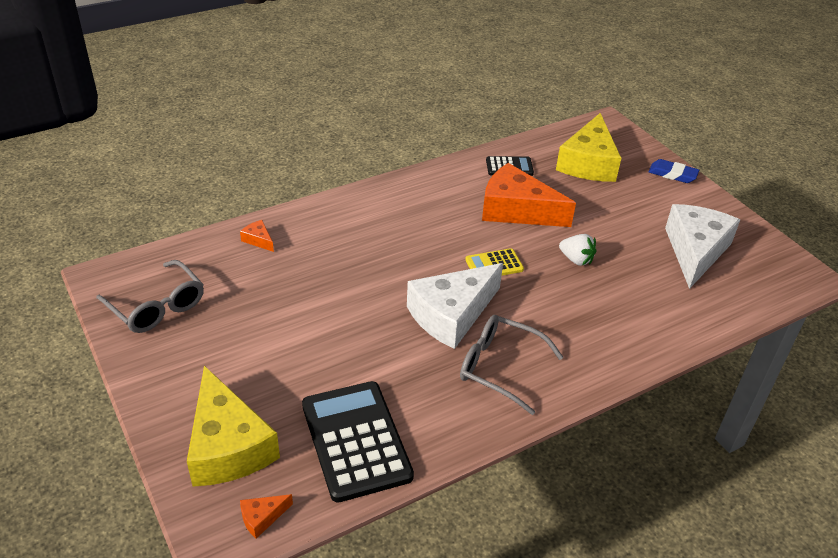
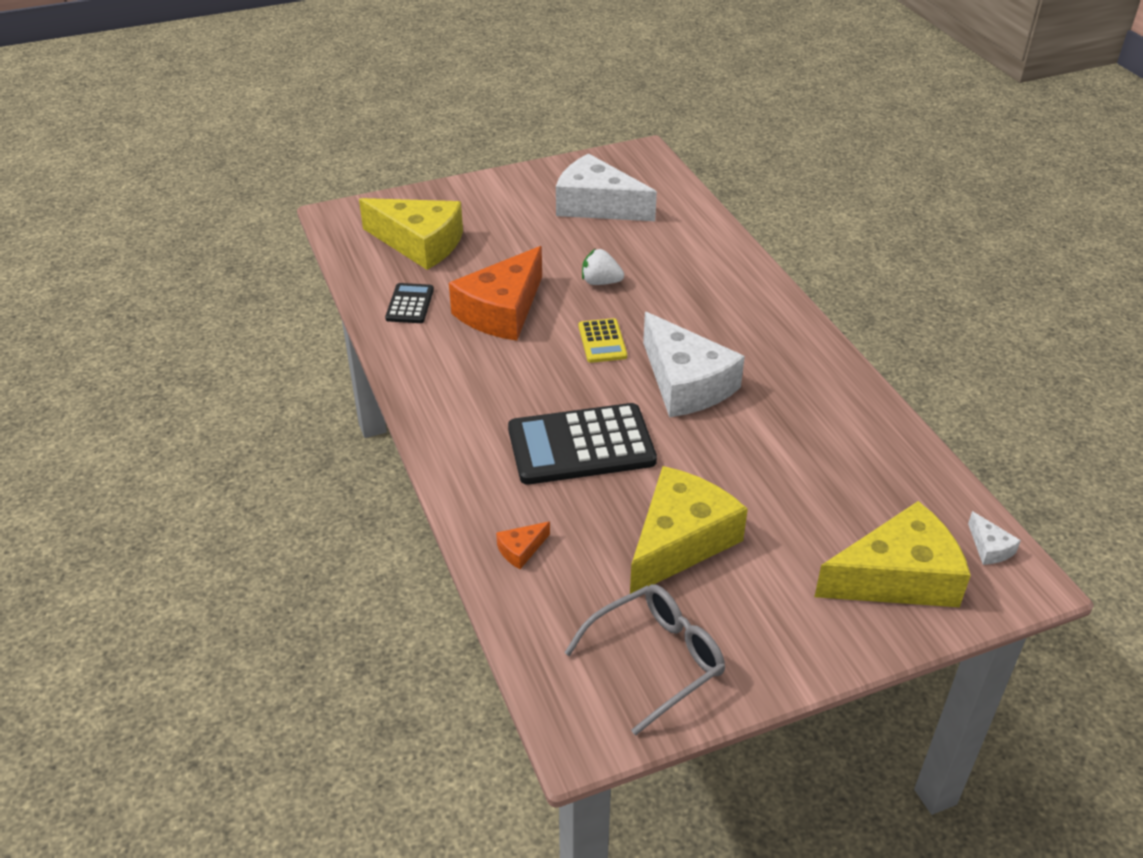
camera: 80 degrees left, 0 degrees up
orange cheese [240,494,293,539] -> white cheese [968,511,1021,565]
black calculator [302,381,414,503] -> black calculator moved to [508,403,657,485]
grey glasses [460,315,563,415] -> none
white strawberry [559,234,596,266] -> white strawberry turned 120 degrees counterclockwise [582,249,624,285]
blue eraser [648,159,699,183] -> none
none -> yellow cheese [630,466,748,594]

